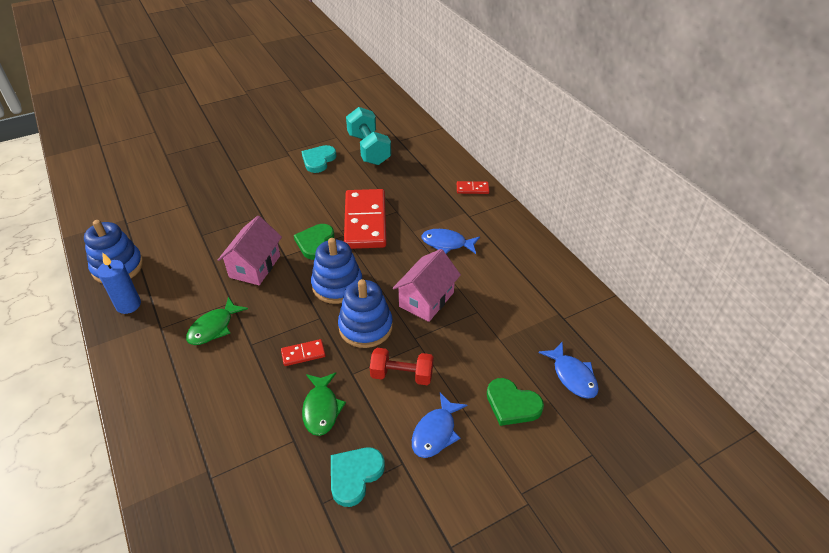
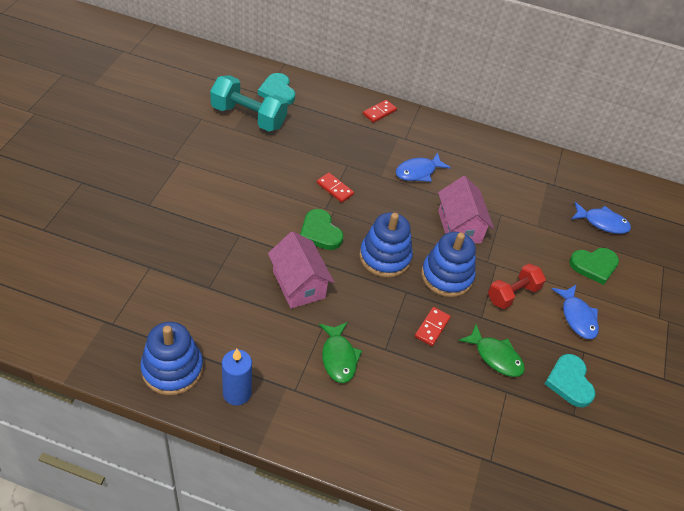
camera: 50 degrees left, 5 degrees up
turquoise heart [301,145,336,173] -> turquoise heart moved to [258,73,295,105]
red domino [344,189,387,249] -> red domino [317,173,354,203], size x0.42

